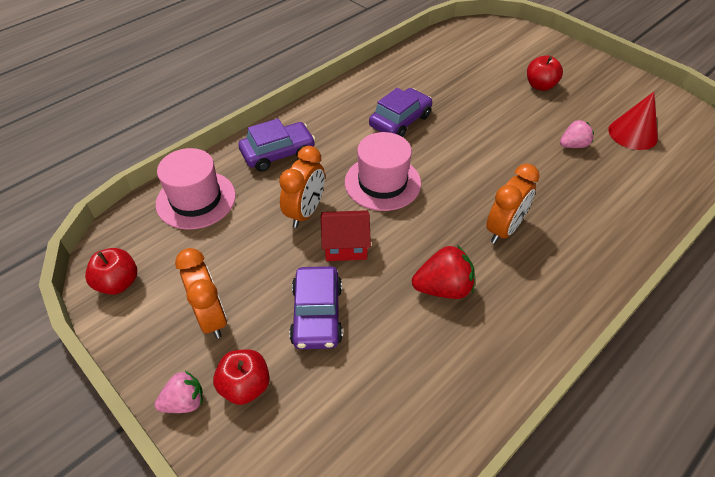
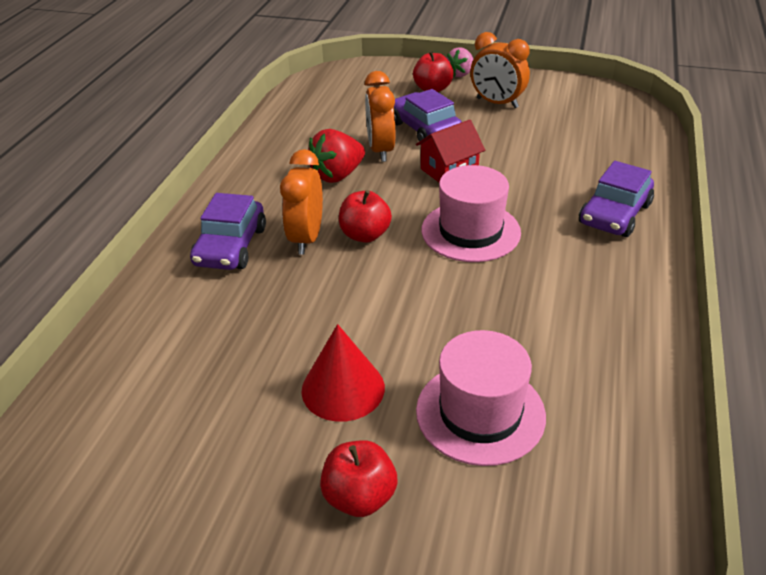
camera: 150 degrees right, 10 degrees down
red apple [85,248,137,295] -> red apple moved to [339,190,392,243]
pink hat [156,148,236,230] -> pink hat moved to [416,330,546,466]
orange clock [279,146,325,228] -> orange clock moved to [365,71,395,162]
purple car [369,88,432,137] -> purple car moved to [190,193,266,270]
pink strawberry [560,120,594,148] -> none
red cone [608,92,658,150] -> red cone moved to [301,324,385,422]

